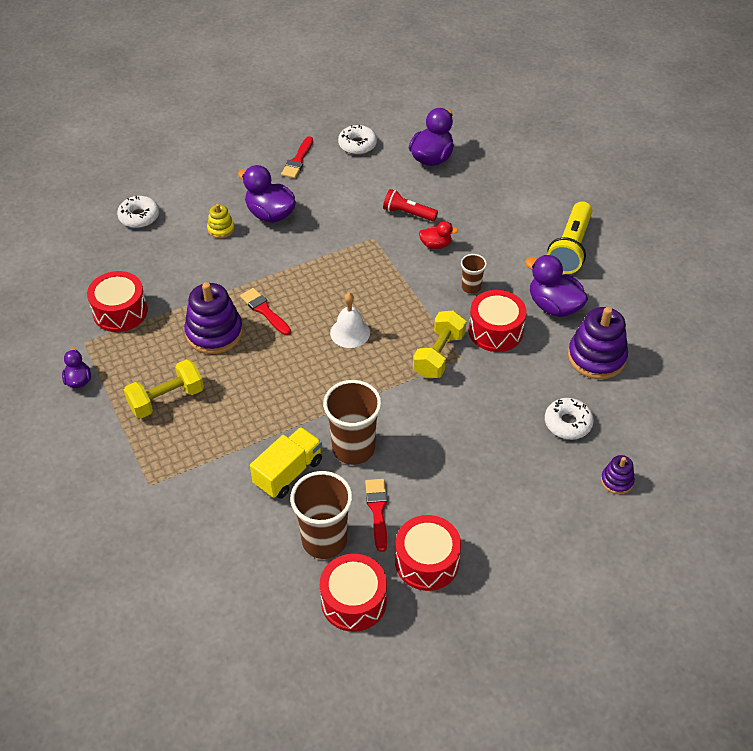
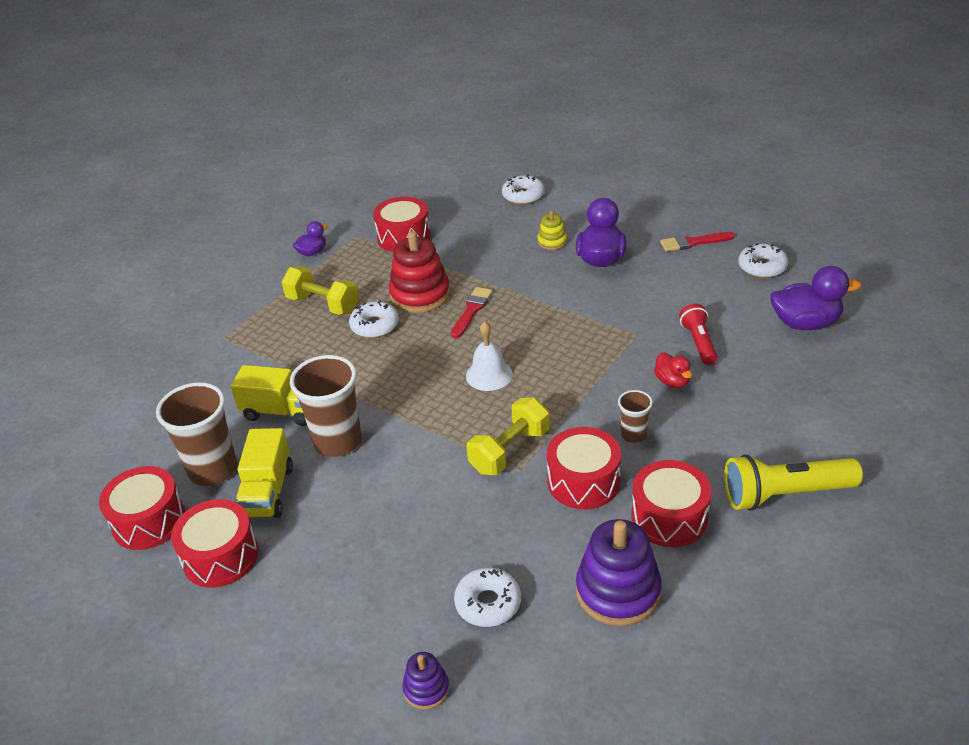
camera: 65 degrees right, 10 degrees down
purple stacking toy [184,282,243,354] -> red stacking toy [389,231,450,313]
red brush [365,479,387,552] -> yellow truck [235,428,293,518]
yellow dumbbell [413,310,466,378] -> yellow dumbbell turned 45 degrees counterclockwise [467,398,550,475]
purple duck [525,255,588,317] -> red drum [631,460,712,547]
none -> white donut [349,301,399,338]

